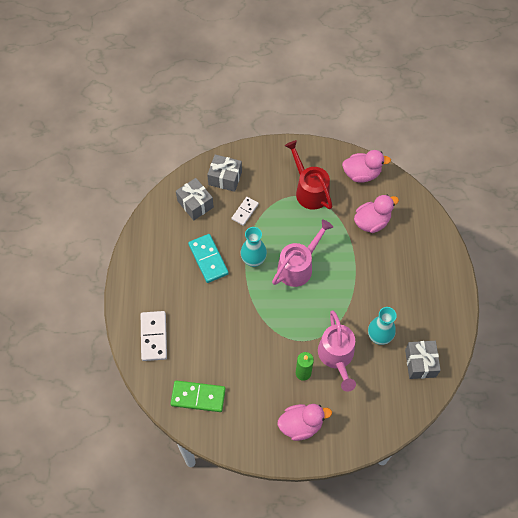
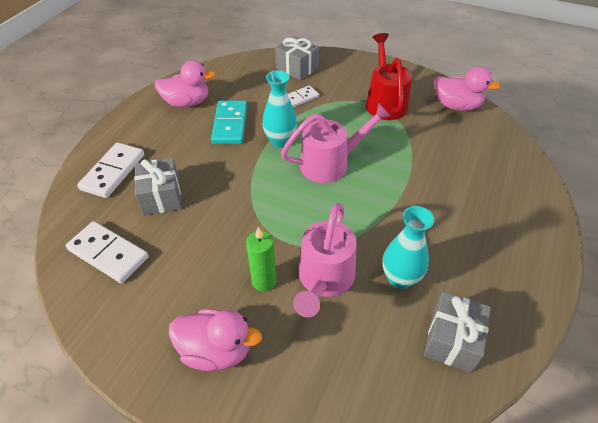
camera: 25 degrees right, 15 degrees down
green domino [170,380,226,412] -> white domino [65,221,149,283]
grey gift [176,178,214,220] -> grey gift moved to [134,158,182,215]
pink duck [354,195,399,233] -> pink duck moved to [154,60,216,107]

